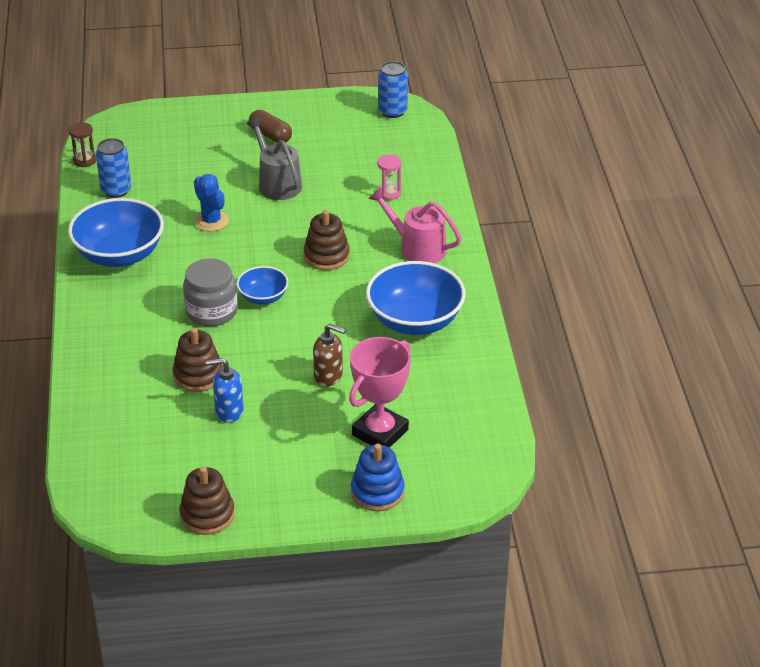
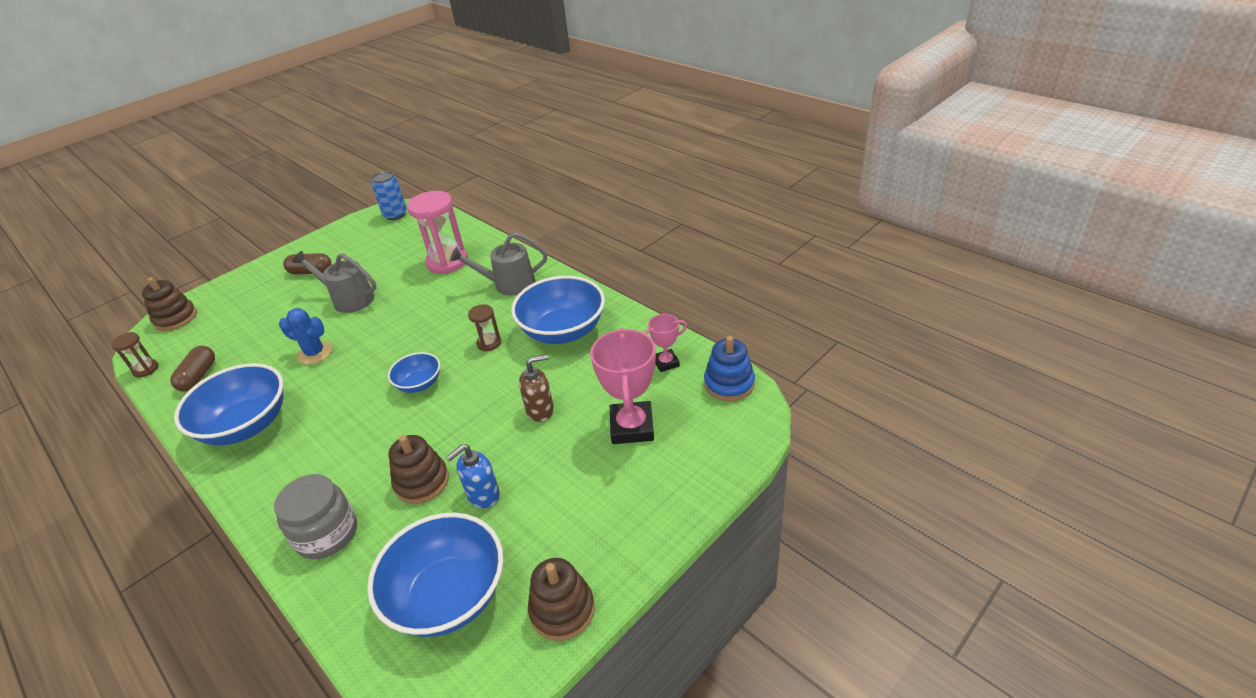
camera: 35 degrees left, 0 degrees up
blue can [96,138,131,198] -> brown capsule [170,346,215,392]
grey jar [183,258,238,327] -> grey jar moved to [274,474,357,559]
brown stacking toy [304,210,350,270] -> brown stacking toy moved to [142,277,197,331]
blue stacking toy [351,444,405,511] -> blue stacking toy moved to [704,336,755,401]
pink watering can [369,188,462,263] -> grey watering can [450,232,547,296]
pink hourglass [377,154,401,200] -> pink hourglass [407,191,468,274], size x1.99
none -> blue bowl [367,513,503,637]
none -> brown hourglass [468,304,501,351]
none -> pink trophy [644,314,687,372]

